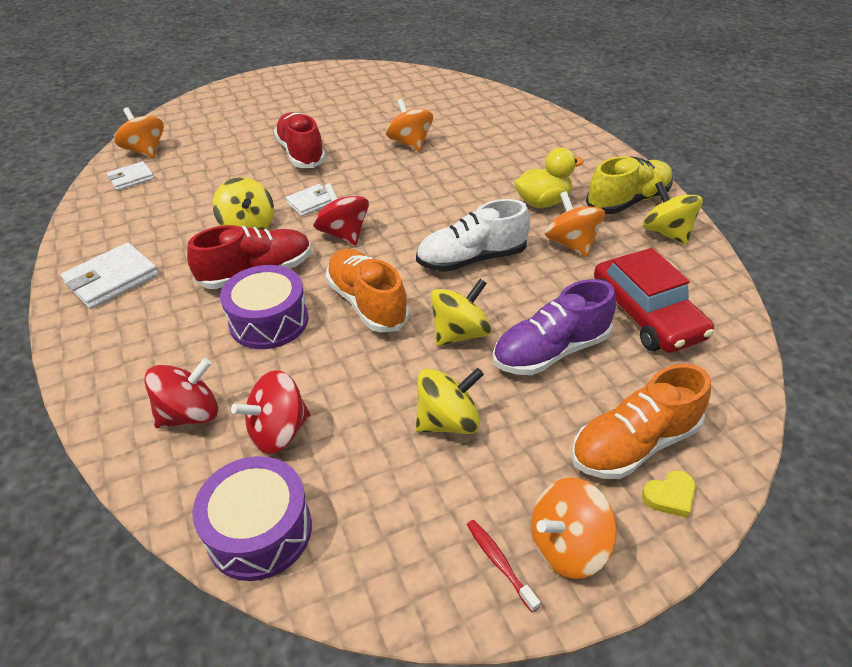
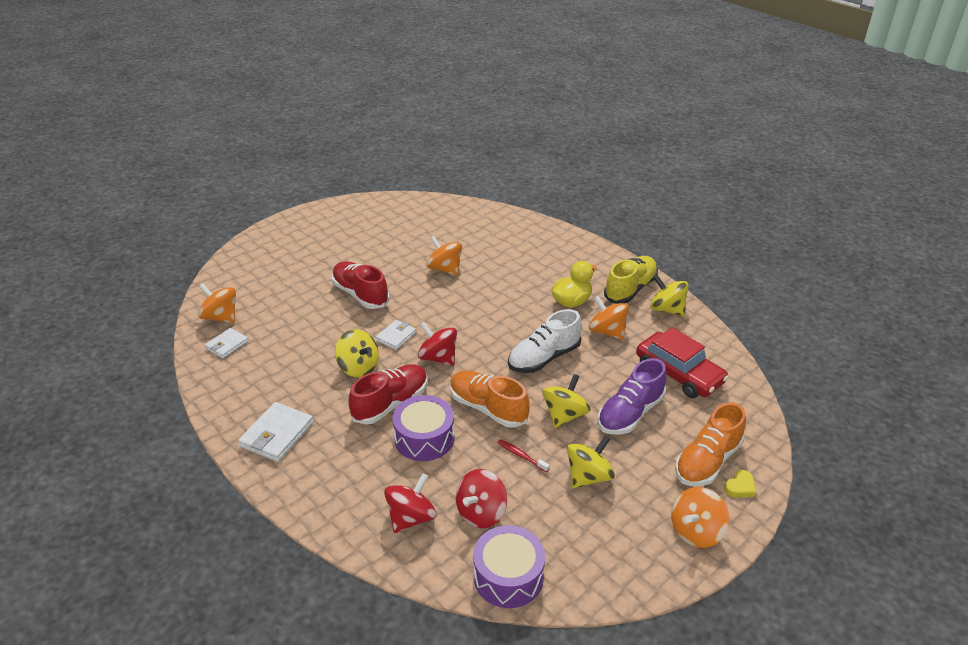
camera: 20 degrees left, 5 degrees down
red toothbrush [467,520,541,612] -> red toothbrush moved to [497,439,550,473]

